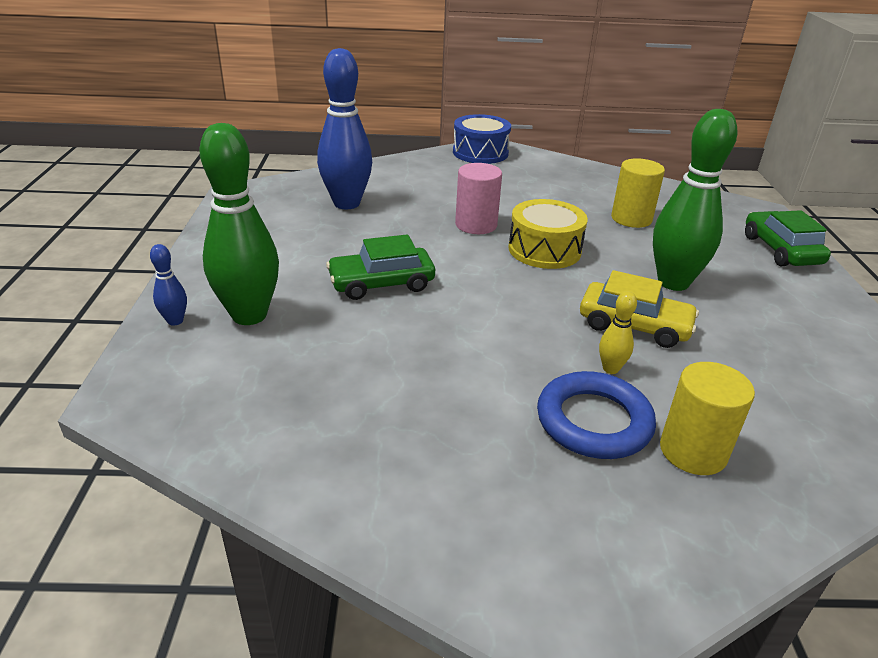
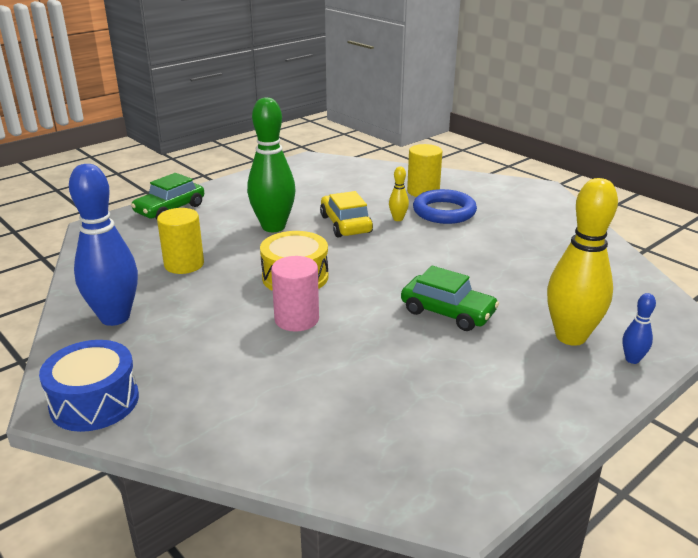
camera: 130 degrees left, 5 degrees down
green bowling pin [199,123,279,325] -> yellow bowling pin [547,178,618,346]
blue bowling pin [317,48,372,209] -> blue bowling pin moved to [69,164,138,326]

